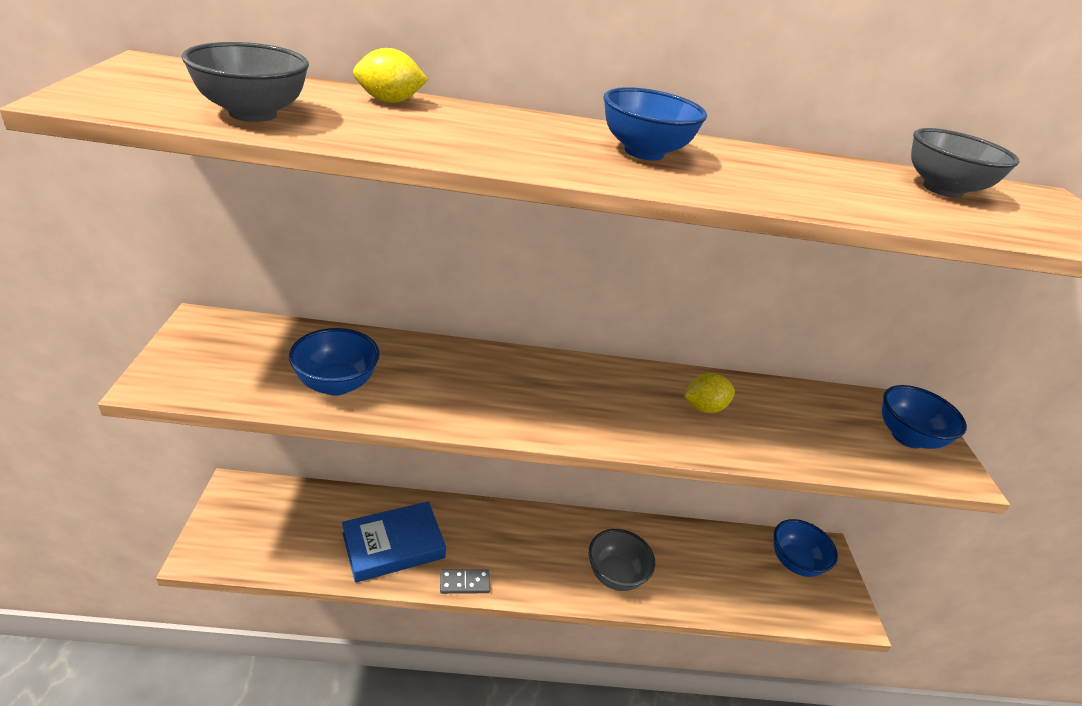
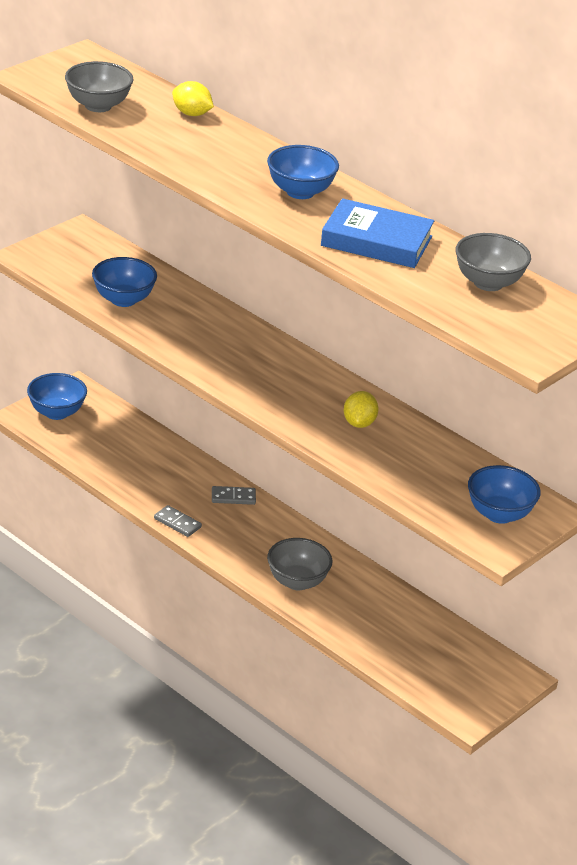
camera: 45 degrees right, 0 degrees up
blue book [342,501,446,583] -> blue book moved to [321,198,434,268]
yellow lemon [684,373,735,413] -> yellow lemon turned 75 degrees clockwise [344,391,379,428]
blue bowl [774,519,838,577] -> blue bowl moved to [27,373,87,420]
none -> grey domino [212,486,256,505]

